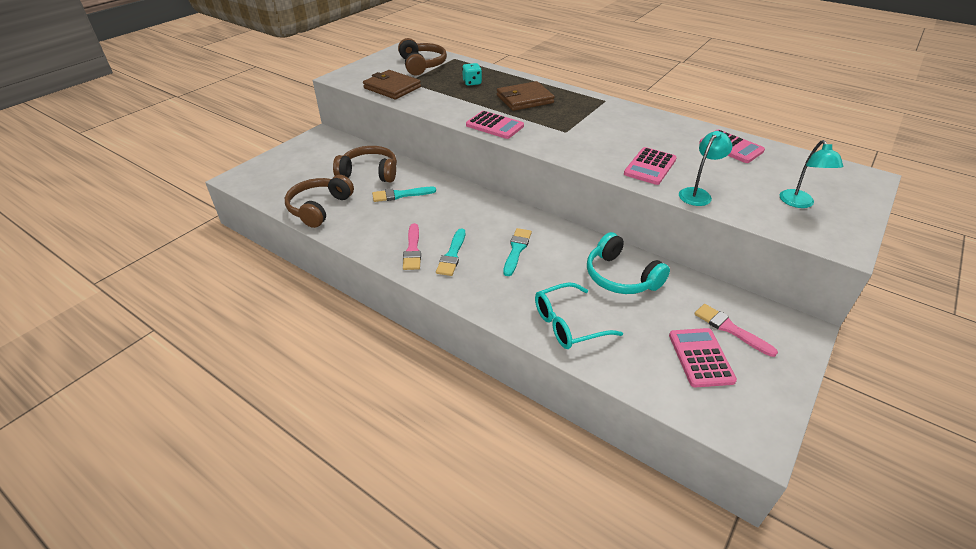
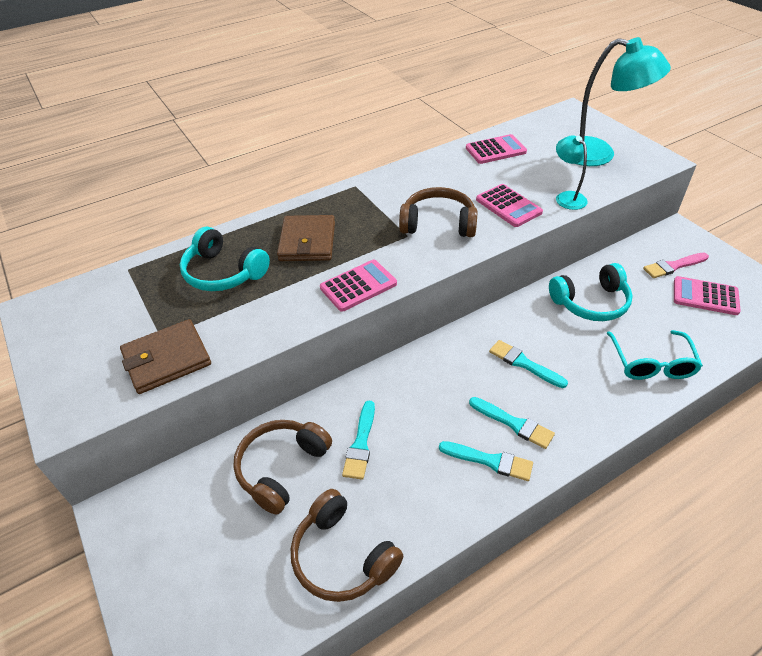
camera: 65 degrees left, 5 degrees up
brown headphones [398,38,447,75] -> brown headphones moved to [399,187,477,237]
pink brush [403,223,421,270] -> turquoise brush [439,441,533,481]
turquoise dice [462,63,482,86] -> turquoise headphones [180,227,270,291]
turquoise lamp [780,140,843,208] -> turquoise lamp [576,37,671,166], size x1.90

